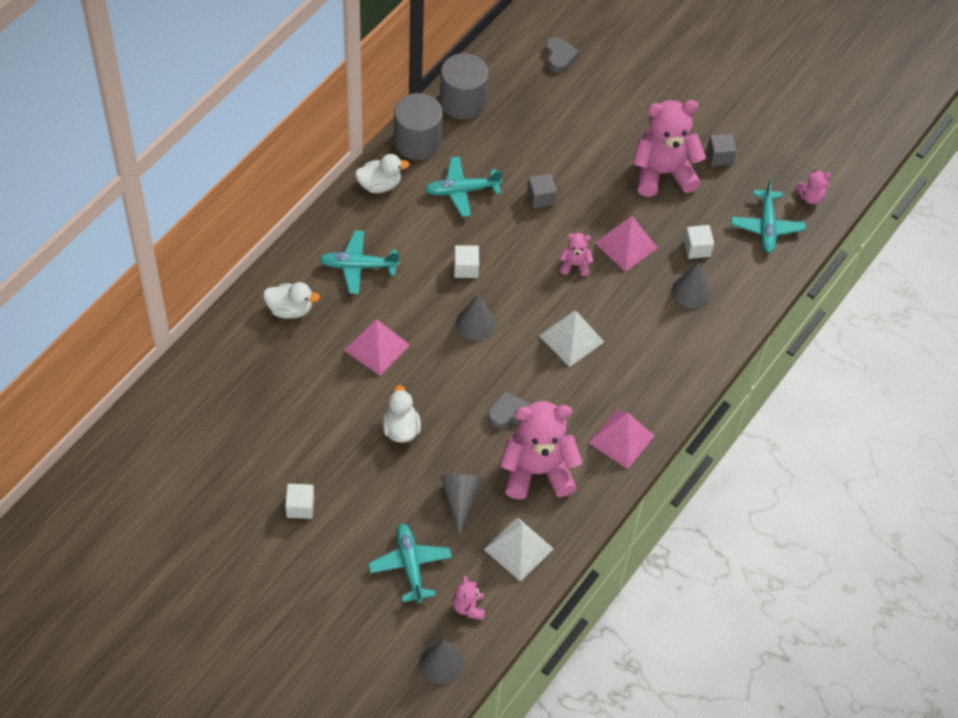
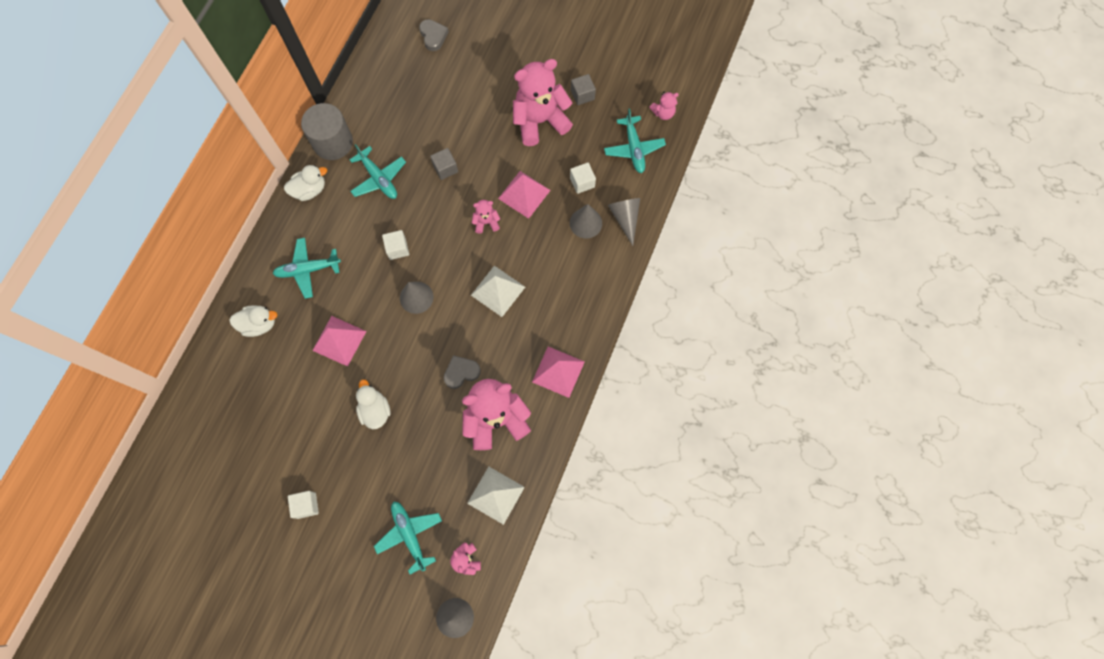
camera: 10 degrees left, 15 degrees up
turquoise plane [425,157,502,217] -> turquoise plane turned 105 degrees counterclockwise [349,144,406,199]
grey cylinder [440,53,489,120] -> none
grey cone [441,474,483,535] -> grey cone moved to [608,198,640,246]

